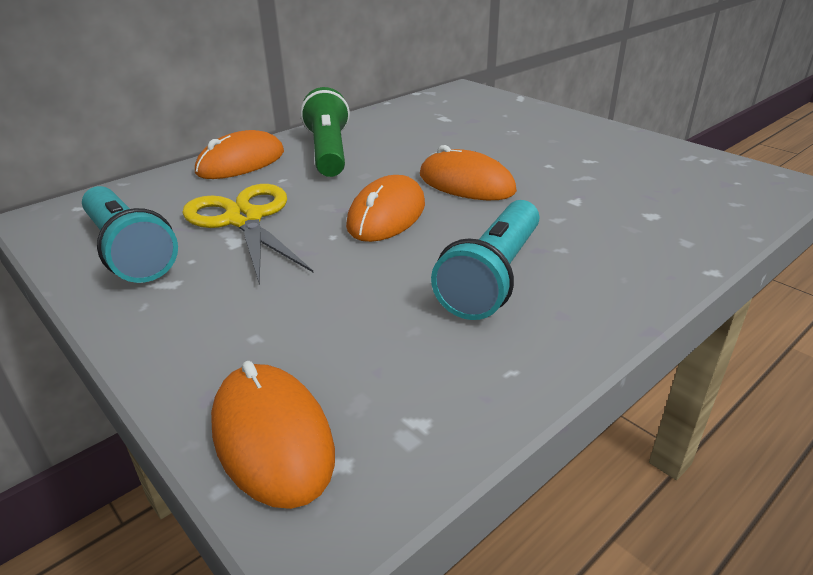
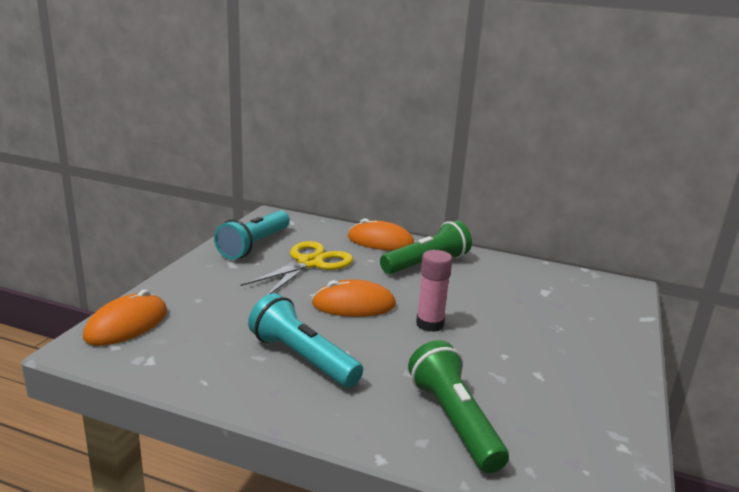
camera: 60 degrees right, 10 degrees down
orange mouse [420,145,517,200] -> pink glue stick [416,250,452,332]
turquoise flashlight [431,200,539,320] -> turquoise flashlight turned 45 degrees clockwise [248,293,363,388]
none -> green flashlight [408,340,509,473]

